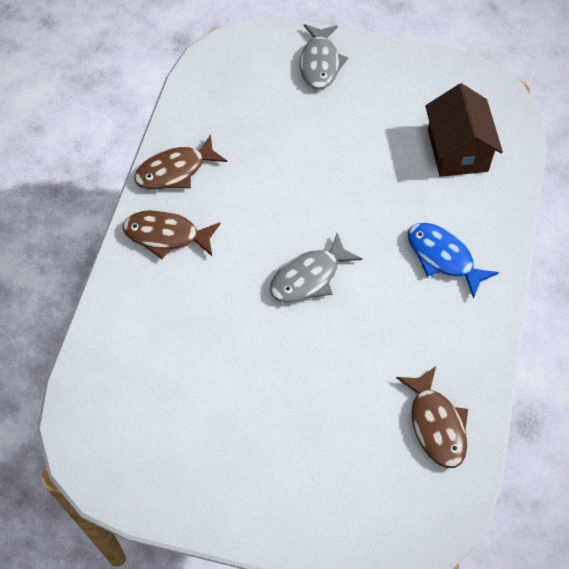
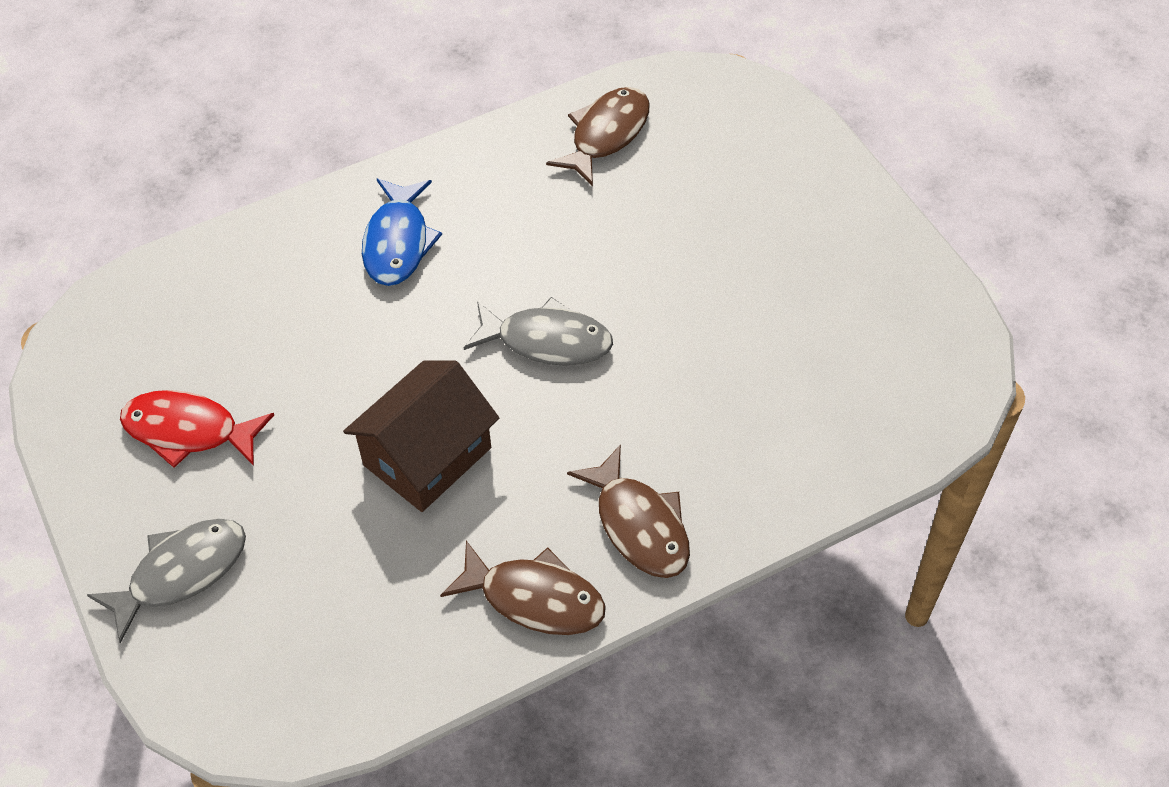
camera: 130 degrees left, 5 degrees down
brown house [425,83,503,177] -> brown house moved to [343,361,499,512]
none -> red fish [120,390,274,468]

